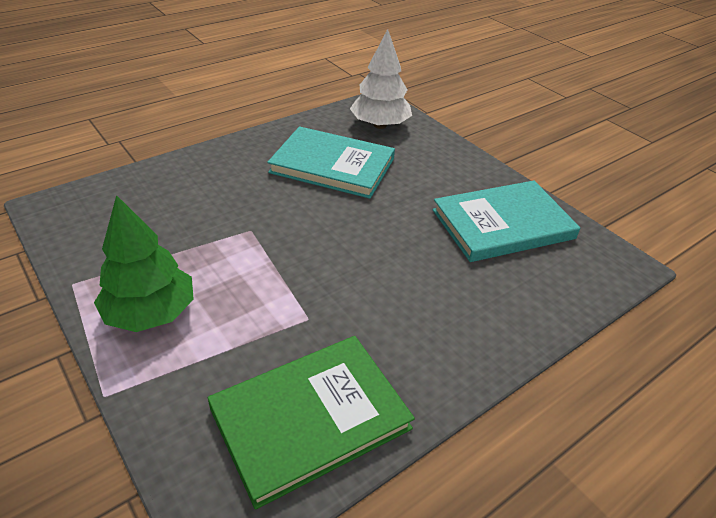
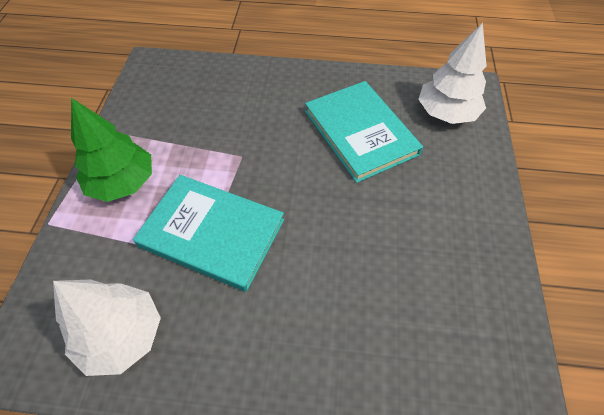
camera: 45 degrees right, 15 degrees up
green book [208,336,415,510] -> white tree [53,279,161,376]
turquoise book [432,181,580,262] -> turquoise book moved to [133,175,284,292]

